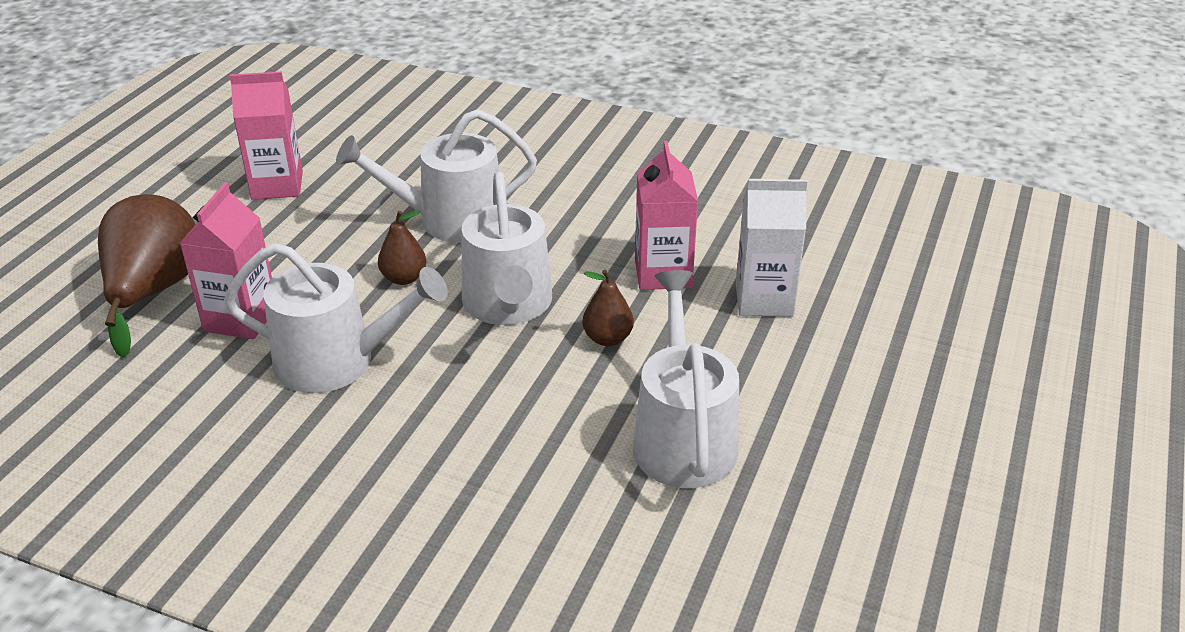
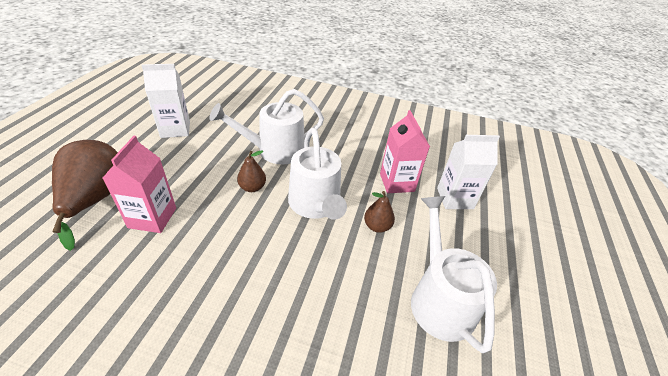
camera: 10 degrees left, 5 degrees up
white watering can [224,243,448,393] -> none
pink carton [230,71,303,200] -> white carton [141,64,190,138]

